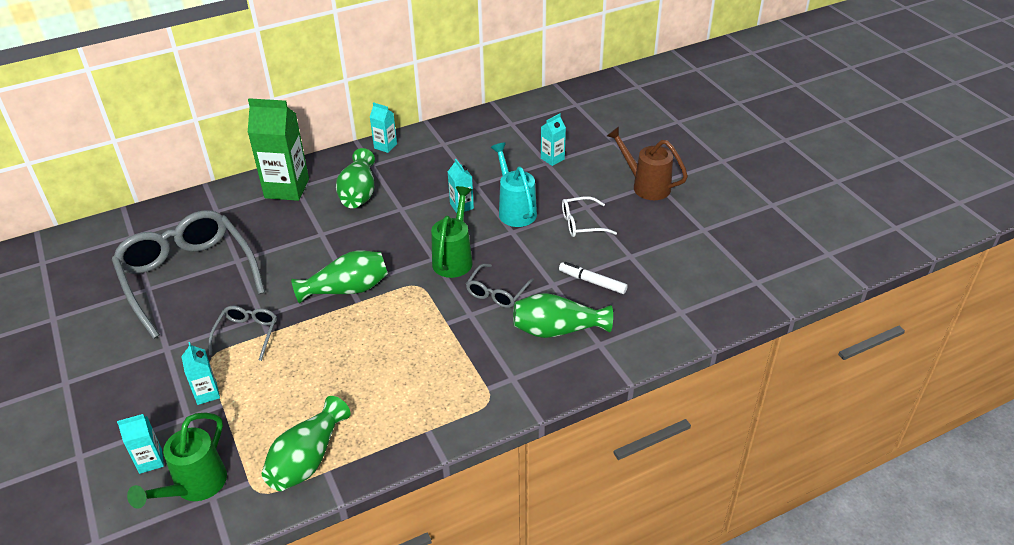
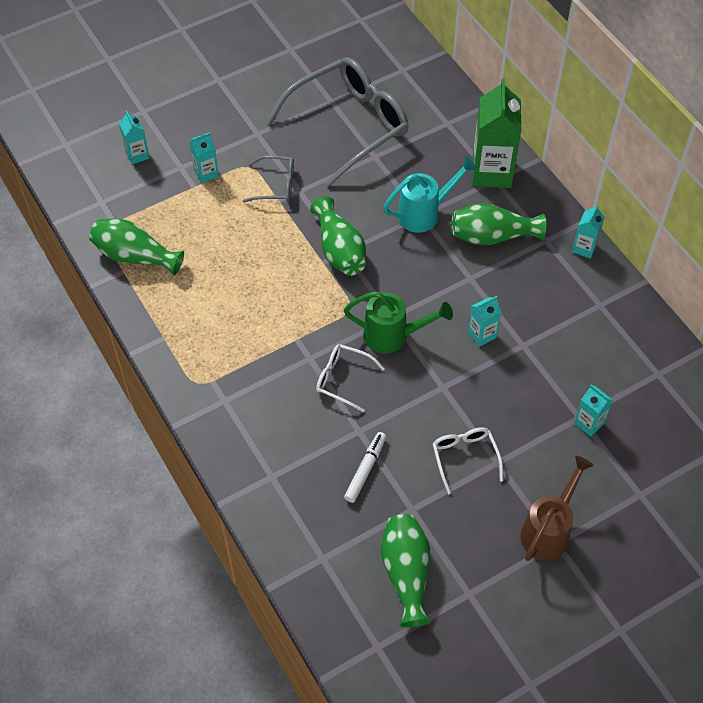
camera: 85 degrees right, 15 degrees up
green watering can [127,413,227,508] -> none
grey glasses [466,264,534,308] -> white glasses [316,344,385,412]
turquoise watering can [491,143,537,227] -> turquoise watering can moved to [383,156,477,233]
green vase [513,293,613,338] -> green vase moved to [381,514,431,627]

